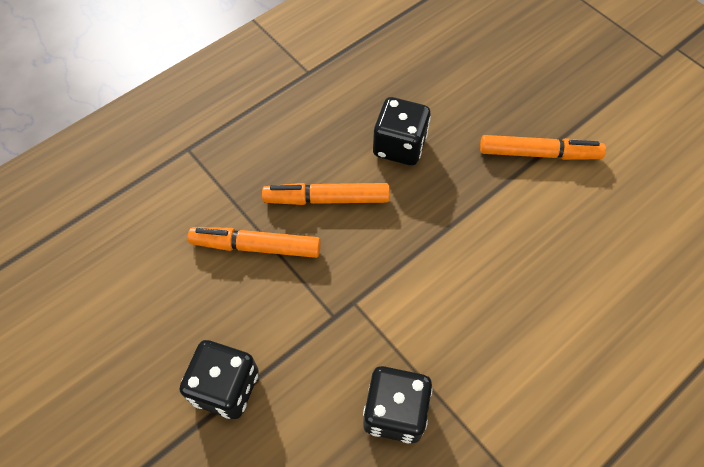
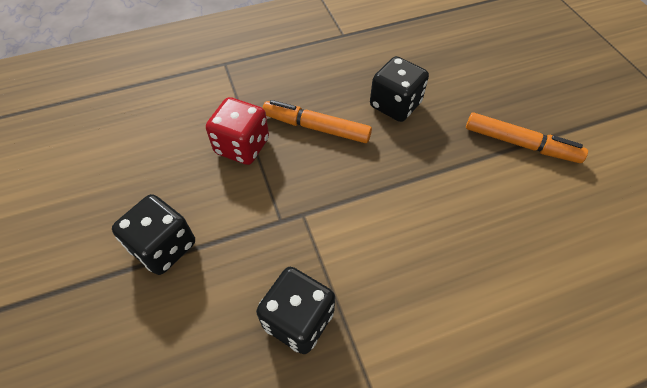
camera: 20 degrees right, 5 degrees down
orange marker [188,227,321,258] -> red dice [206,97,269,165]

